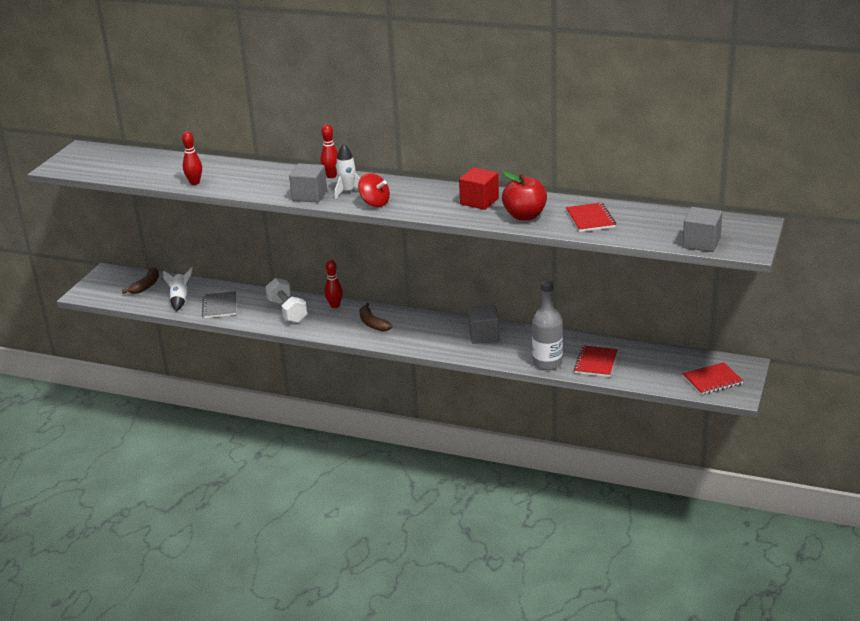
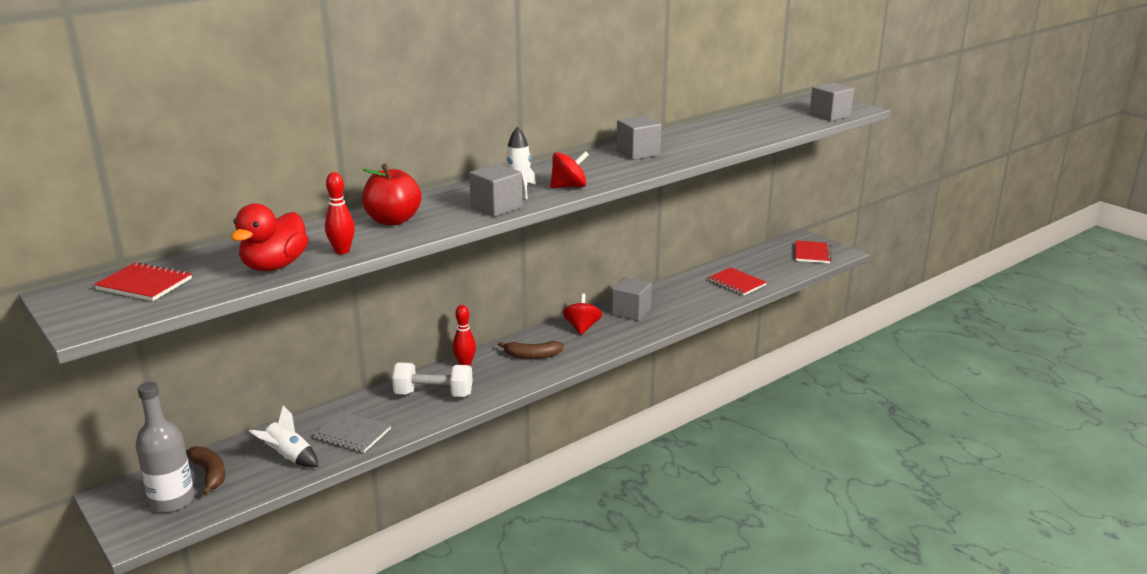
camera: 60 degrees left, 5 degrees down
red bowling pin [320,124,338,178] -> none
red cube [459,167,499,210] -> grey cube [617,116,662,160]
red apple [502,171,547,221] -> red apple moved to [362,164,422,225]
grey bottle [532,280,563,370] -> grey bottle moved to [135,382,195,513]
red notebook [566,203,616,232] -> red notebook moved to [94,262,192,301]
none -> red duck [231,203,309,271]
none -> red spinning top [562,294,602,335]

